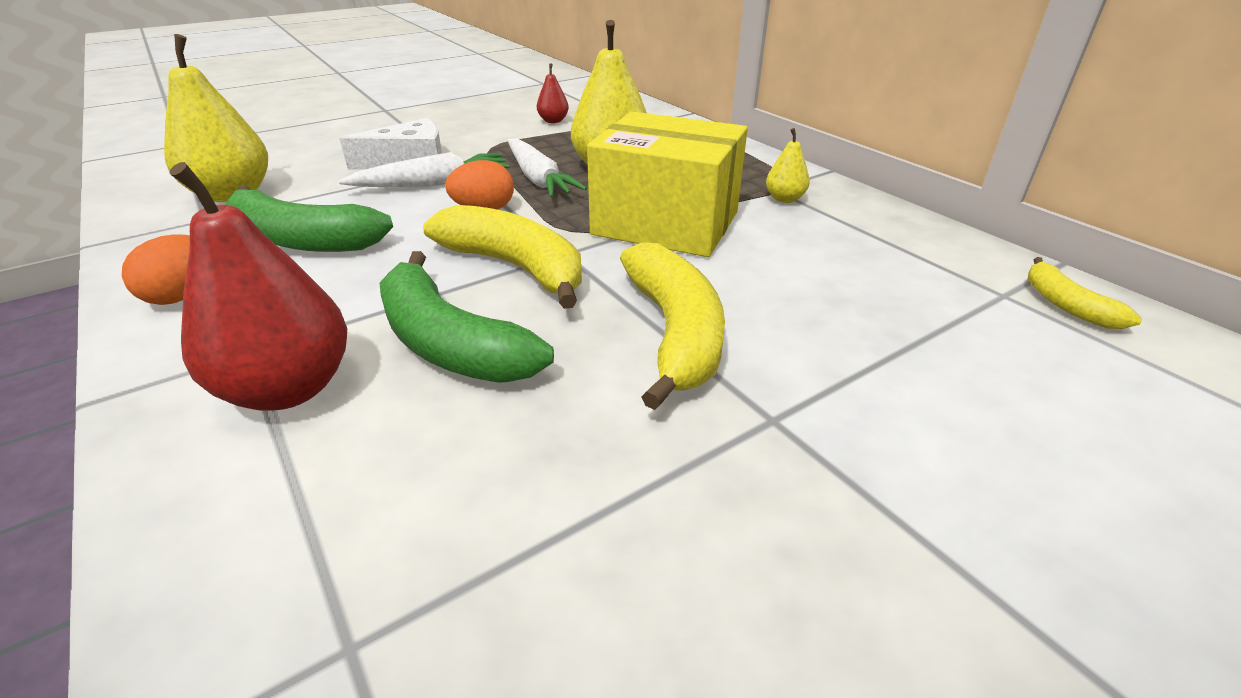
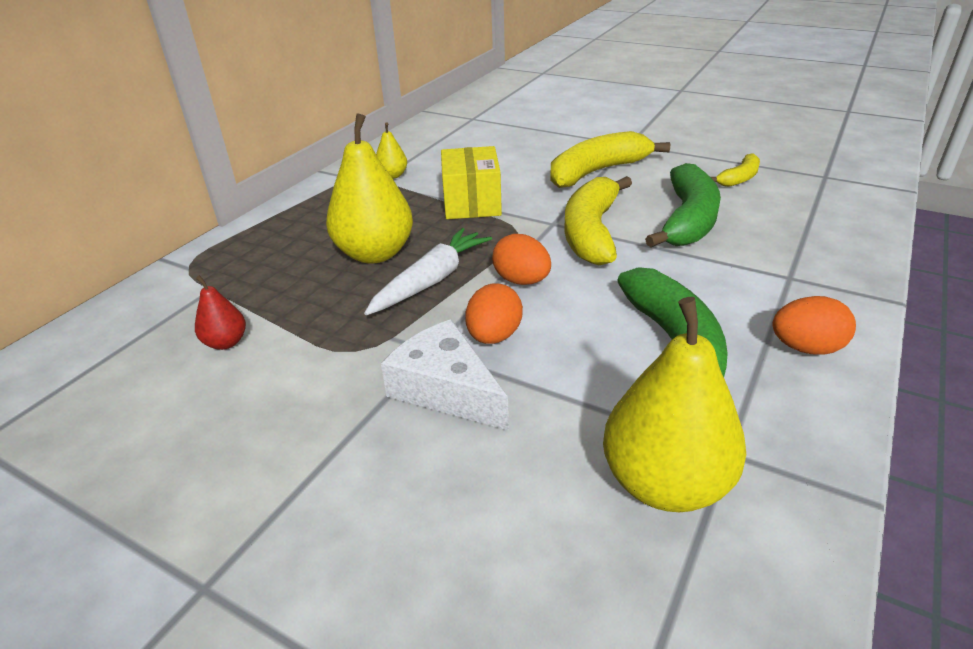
camera: 115 degrees left, 0 degrees up
red pear [169,162,347,411] -> none
white carrot [339,152,510,187] -> orange egg [465,284,523,344]
yellow box [587,112,748,257] -> yellow box [441,146,502,219], size x0.65
yellow banana [1028,257,1142,329] -> yellow banana moved to [711,153,760,187]

